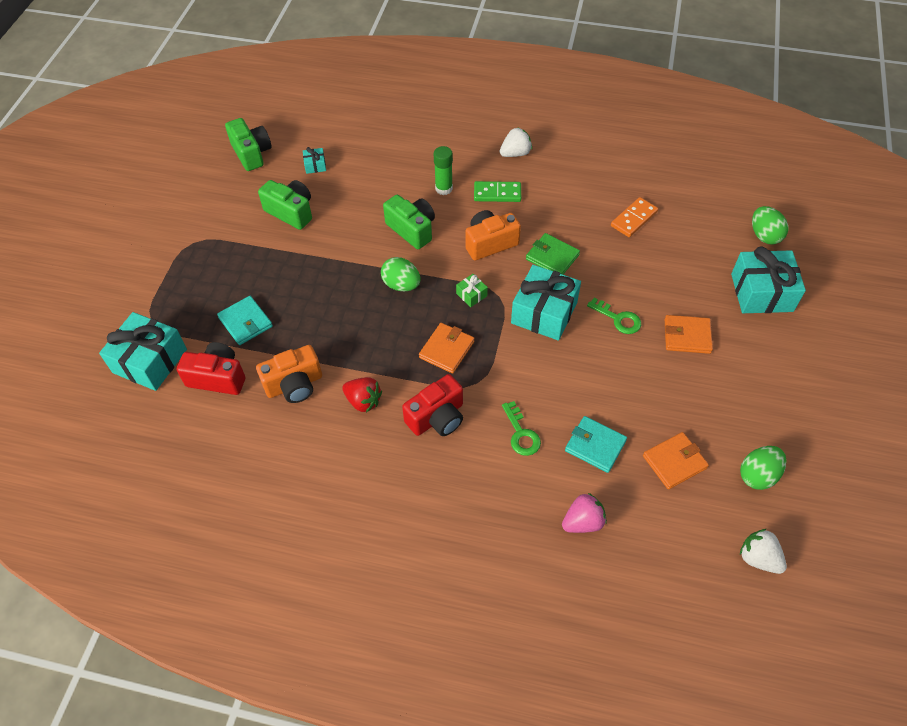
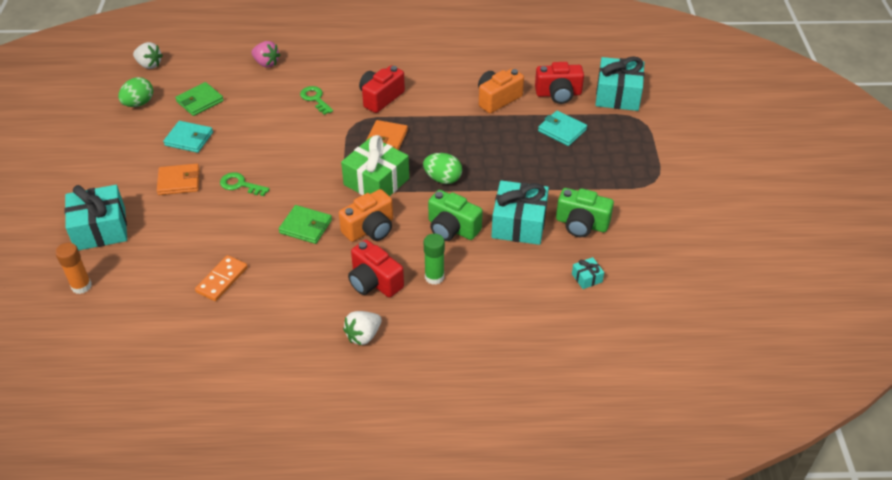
camera: 165 degrees right, 10 degrees down
green camera [225,118,272,171] -> none
red strawberry [342,377,382,413] -> none
green gift [456,274,488,307] -> green gift [341,135,409,196], size x2.29
green domino [474,181,521,202] -> red camera [348,240,404,297]
turquoise gift [511,265,581,341] -> turquoise gift moved to [491,180,549,245]
pink strawberry [562,493,607,533] -> pink strawberry turned 105 degrees counterclockwise [251,41,280,68]
turquoise wallet [565,416,627,473] -> turquoise wallet moved to [163,121,213,153]
orange wallet [643,432,709,489] -> green wallet [175,82,224,116]
green egg [752,206,788,244] -> orange glue stick [55,243,92,294]

